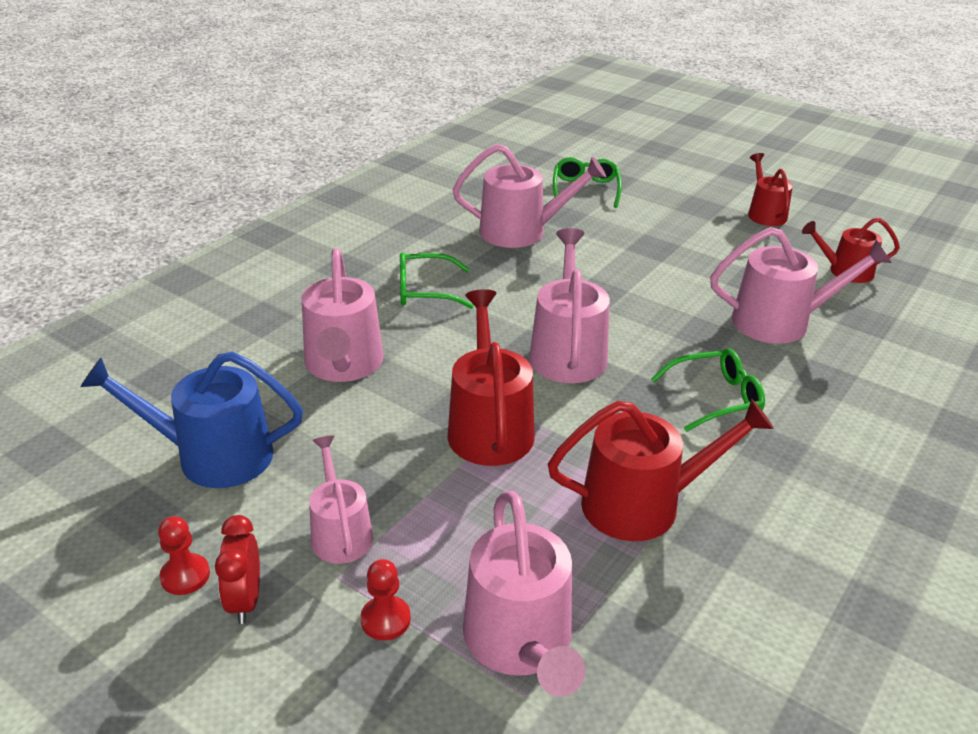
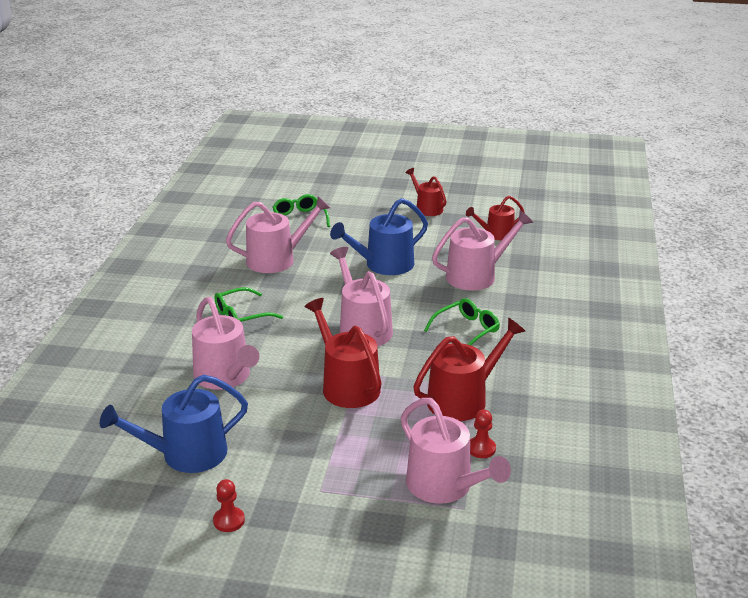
camera: 25 degrees left, 5 degrees down
red clock [215,515,260,624] -> none
pink watering can [309,436,373,564] -> none
red pawn [360,559,411,641] -> red pawn moved to [470,410,496,458]
none -> blue watering can [330,198,428,275]

